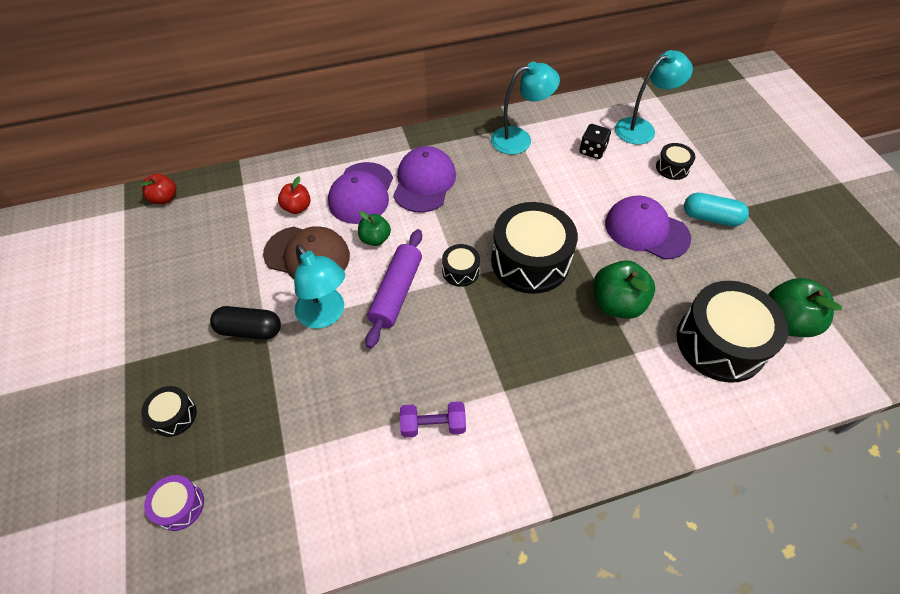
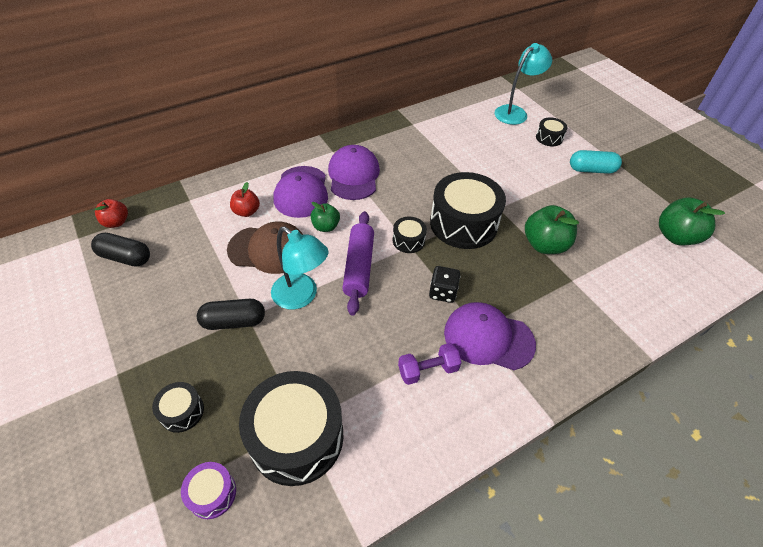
camera: 15 degrees left, 5 degrees down
turquoise lamp [491,62,560,155] -> none
black dice [579,124,611,159] -> black dice moved to [429,266,460,303]
purple cap [605,196,691,260] -> purple cap moved to [444,302,536,370]
black drum [677,281,789,383] -> black drum moved to [239,371,344,486]
none -> black capsule [91,233,150,267]

